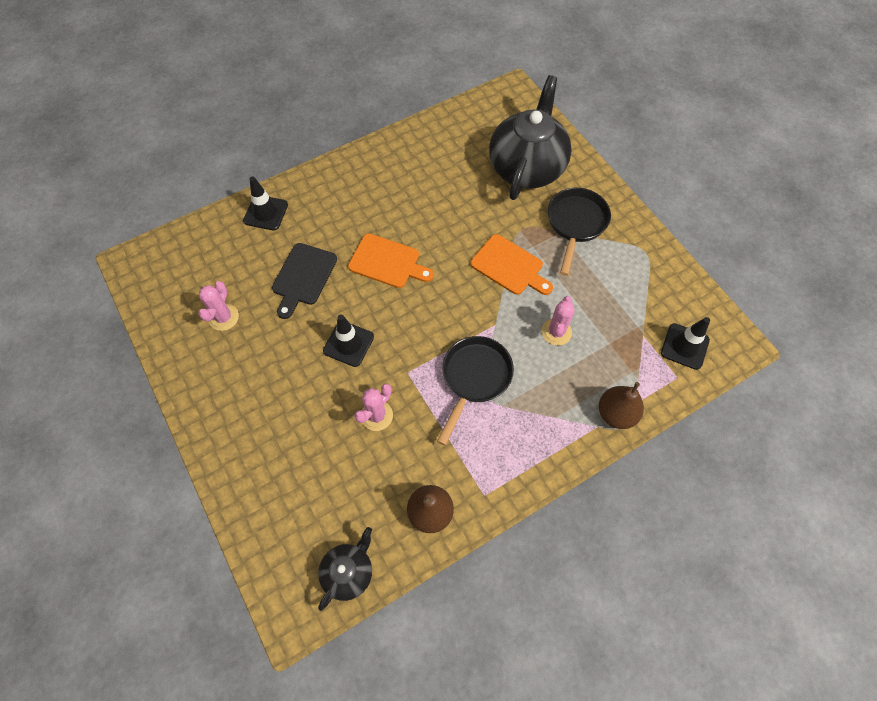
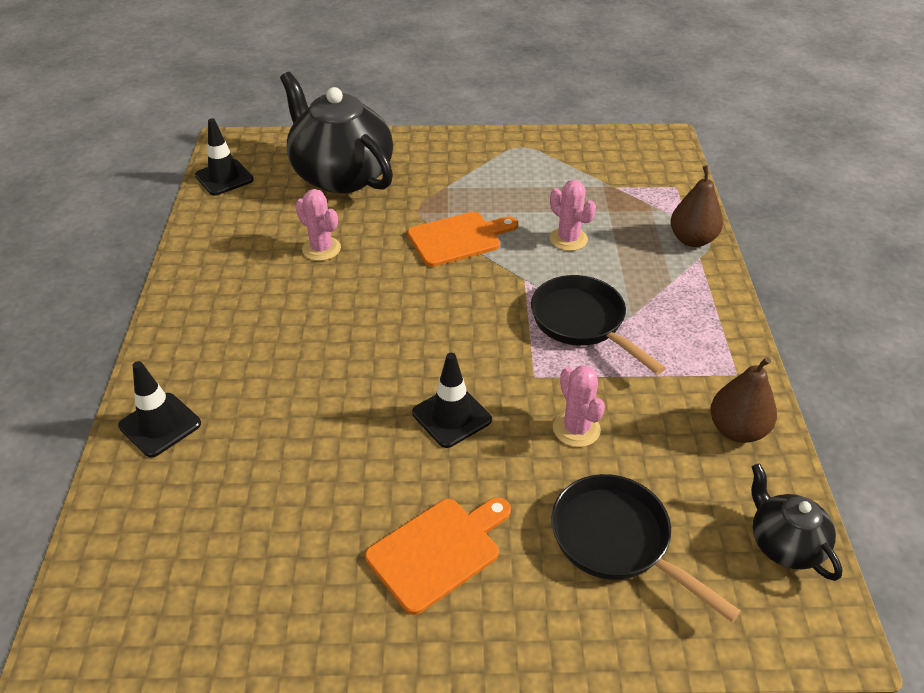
camera: 60 degrees left, 20 degrees down
pink cactus [198,281,239,331] -> pink cactus moved to [295,189,341,261]
black cutting board [272,243,337,319] -> none
orange cutting board [348,234,434,288] -> orange cutting board moved to [365,497,511,615]
black pan [548,188,611,276] -> black pan moved to [551,474,741,622]
black traffic cone [661,317,710,370] -> black traffic cone moved to [195,119,254,195]

